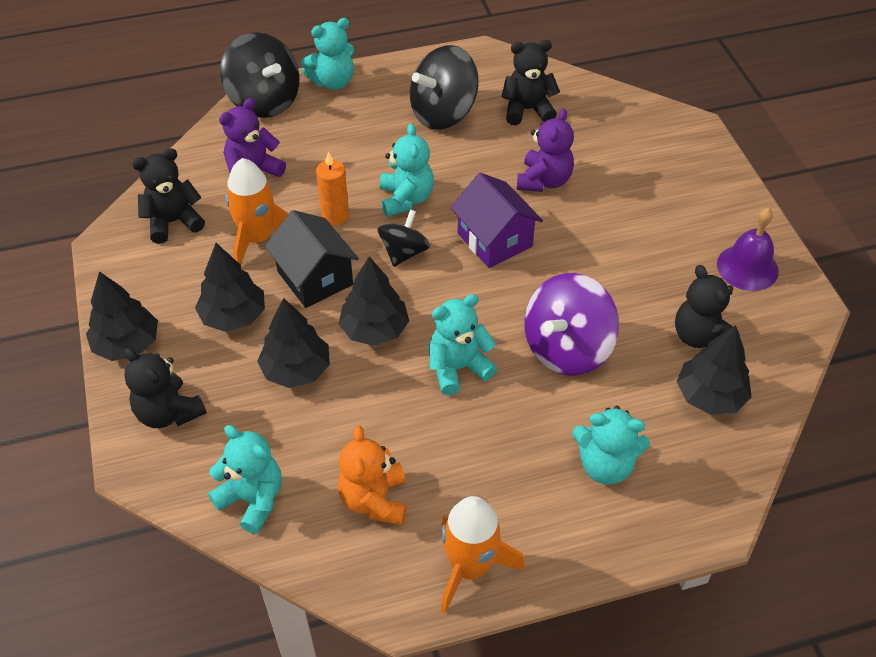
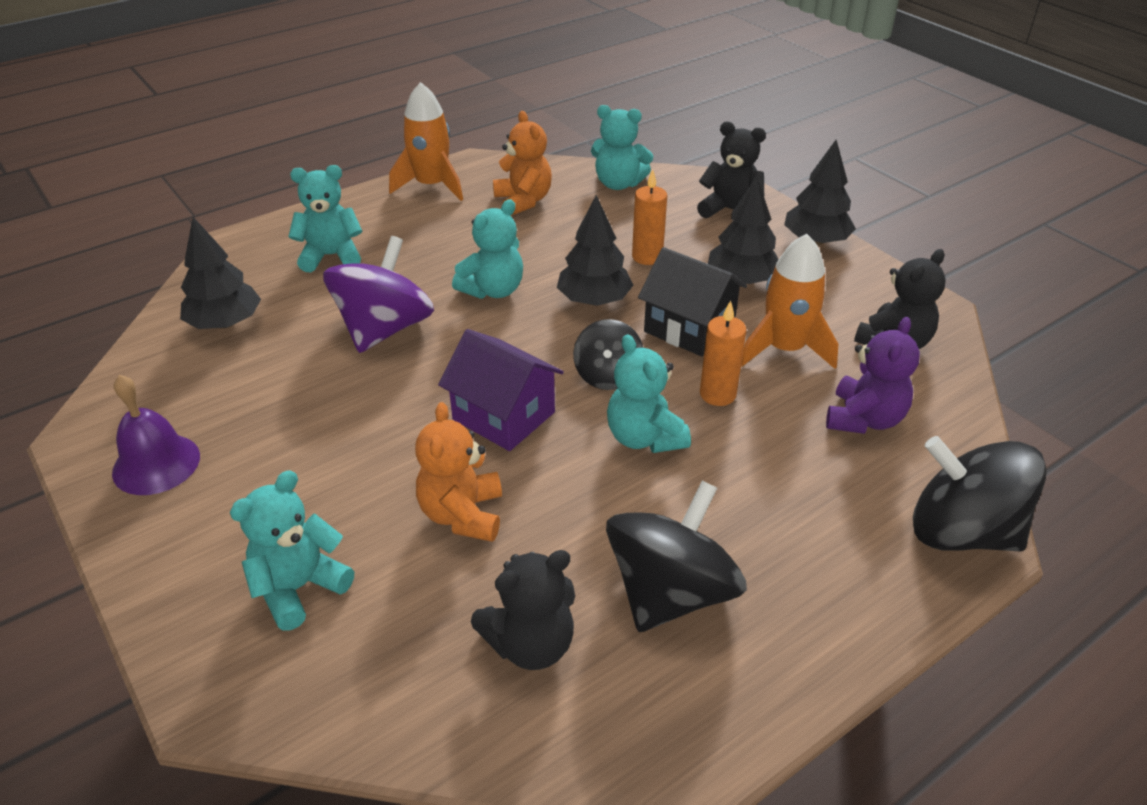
camera: 160 degrees right, 10 degrees down
black tree [257,298,330,388] -> orange candle [632,169,667,265]
turquoise teddy bear [301,18,355,90] -> turquoise teddy bear moved to [230,470,354,631]
purple teddy bear [517,108,574,192] -> orange teddy bear [415,402,502,542]
black teddy bear [675,265,740,348] -> none

